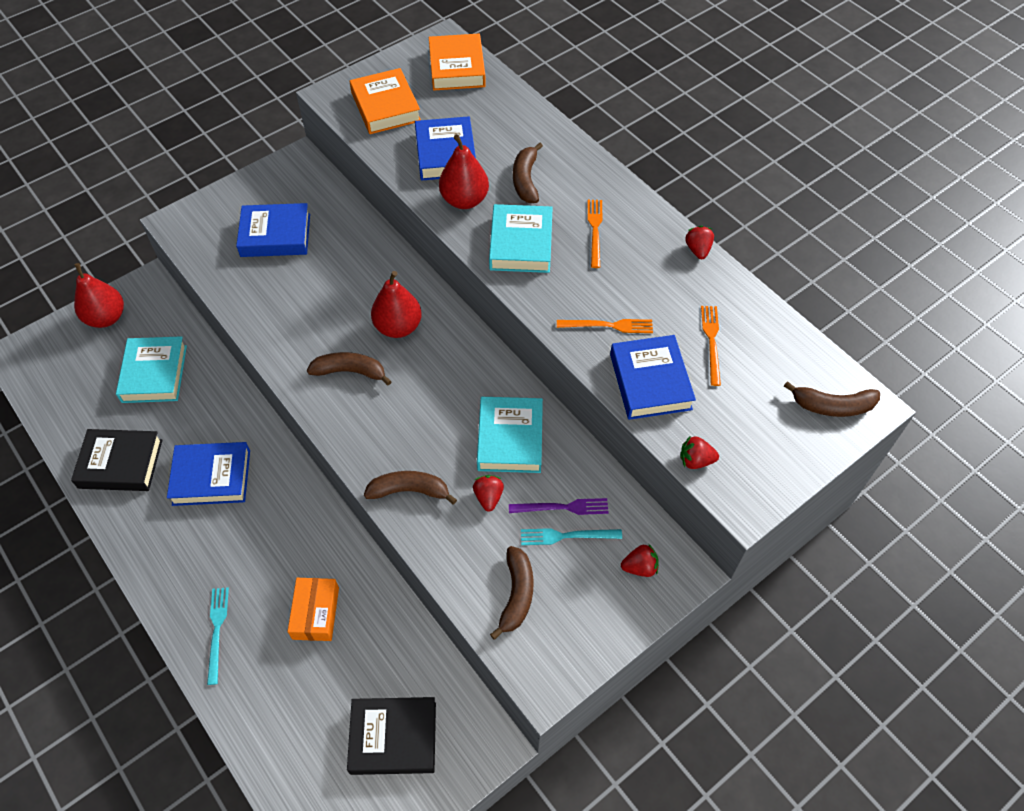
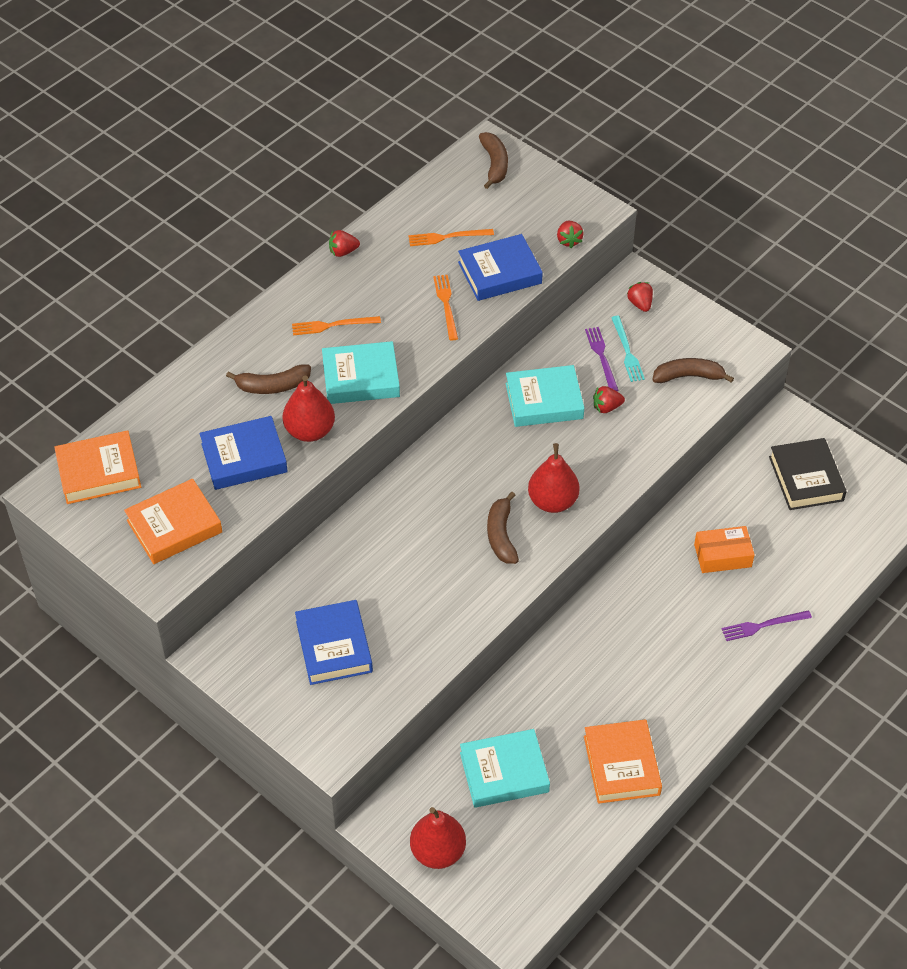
camera: 100 degrees left, 5 degrees down
black book [71,429,162,491] -> orange book [584,719,662,804]
blue book [167,442,250,506] -> none
turquoise fork [207,588,229,685] -> purple fork [721,610,812,641]
brown banana [364,471,457,505] -> none
red pear [371,271,422,338] -> red pear moved to [528,443,579,513]

